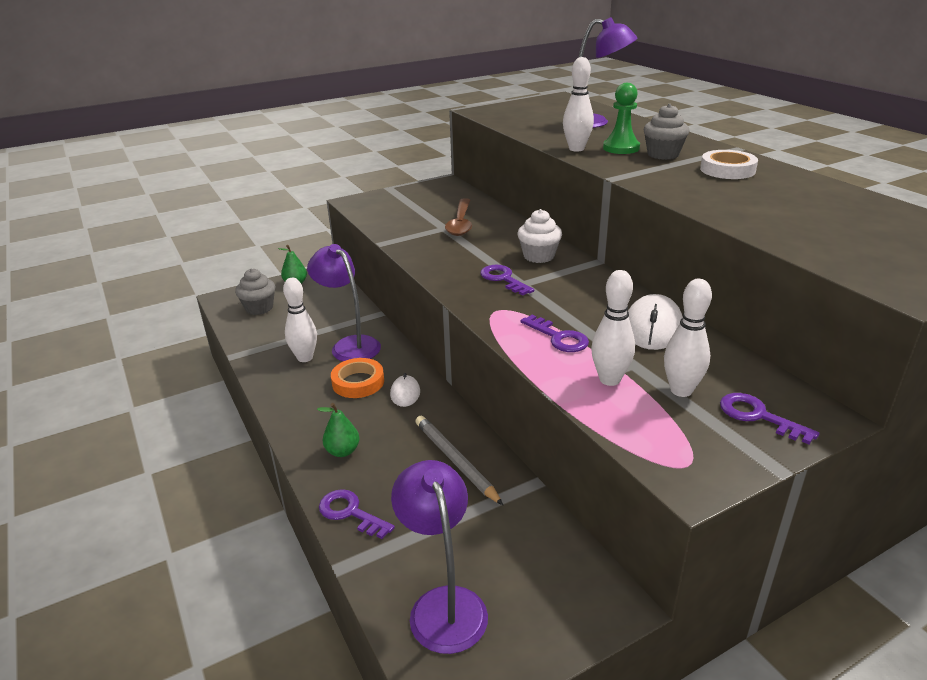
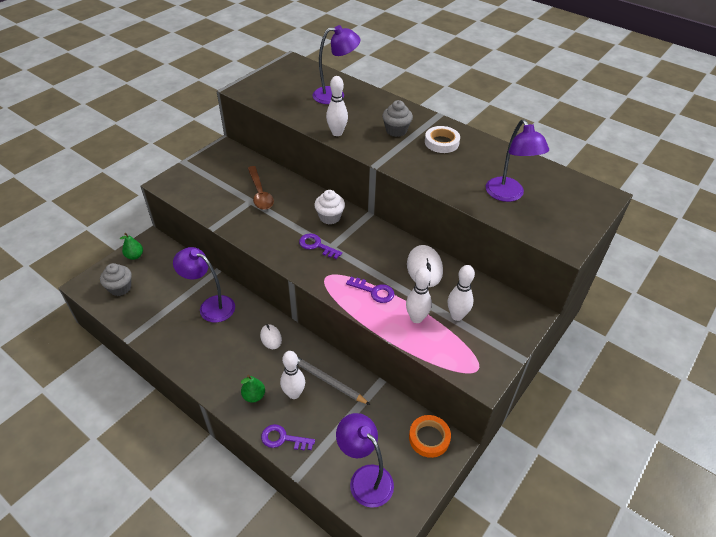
camera: 25 degrees left, 15 degrees up
white bowling pin [283,278,317,362] -> white bowling pin moved to [280,351,305,399]
orange tape [331,358,384,398] -> orange tape moved to [409,415,451,458]
green pawn [603,83,640,154] -> none
purple key [720,393,820,444] -> none
none -> purple lamp [486,119,549,202]

